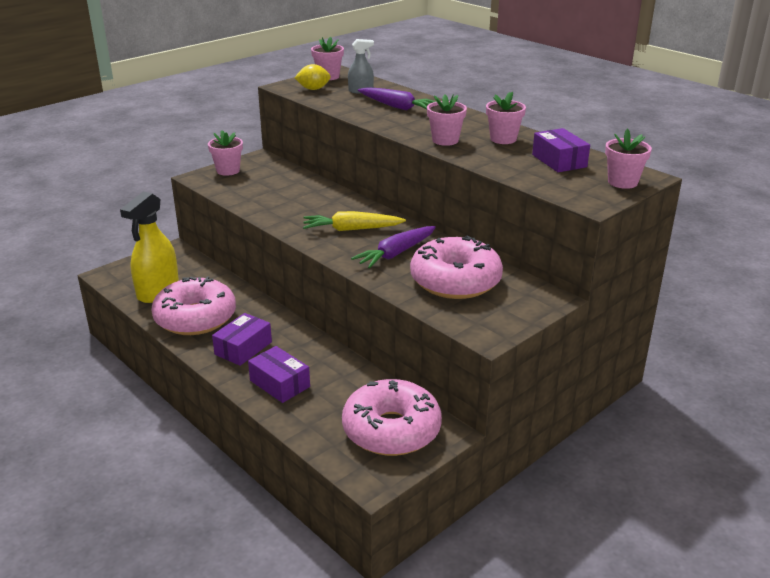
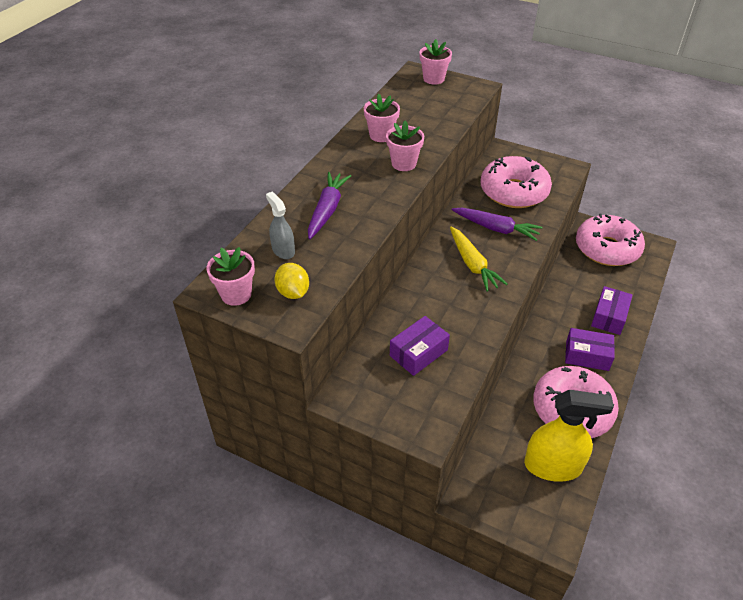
camera: 110 degrees left, 15 degrees up
pink flower pot [208,130,243,176] -> none
purple box [532,128,590,172] -> purple box moved to [390,316,450,376]

